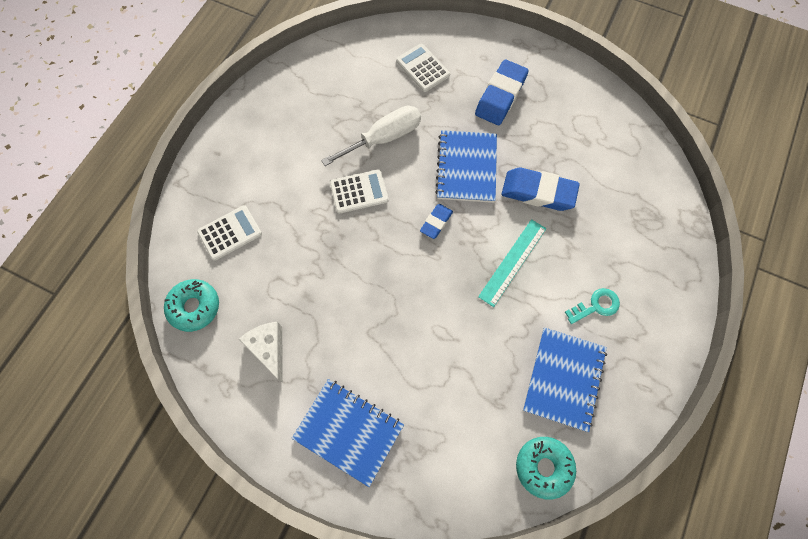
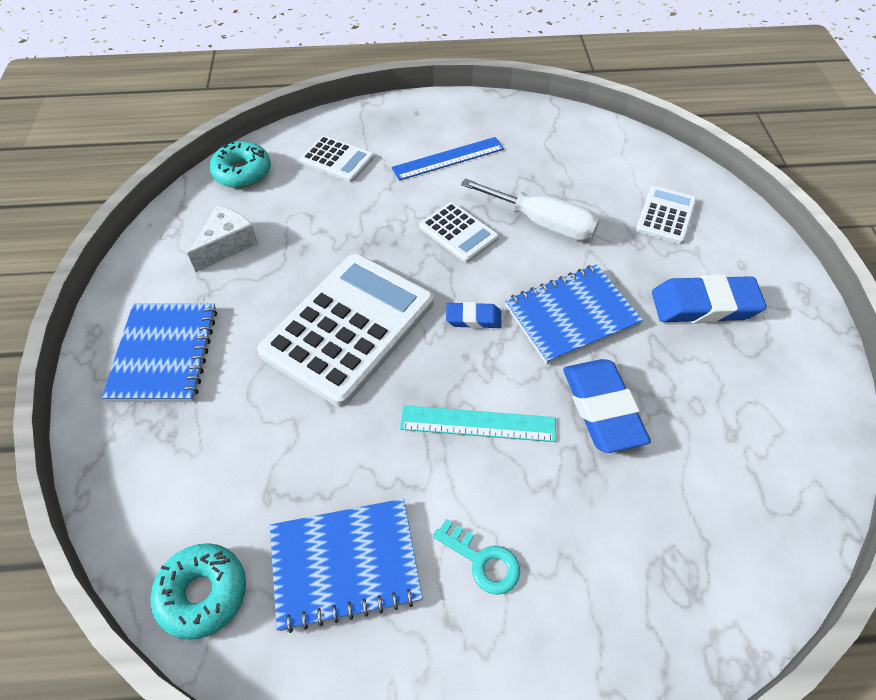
camera: 60 degrees right, 15 degrees down
none -> white calculator [258,254,434,407]
none -> blue ruler [391,137,504,181]

